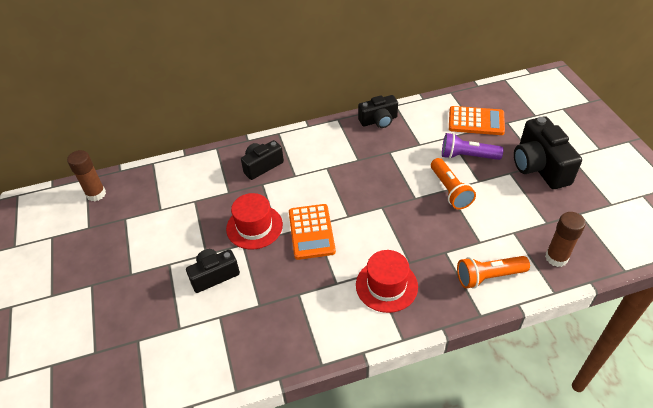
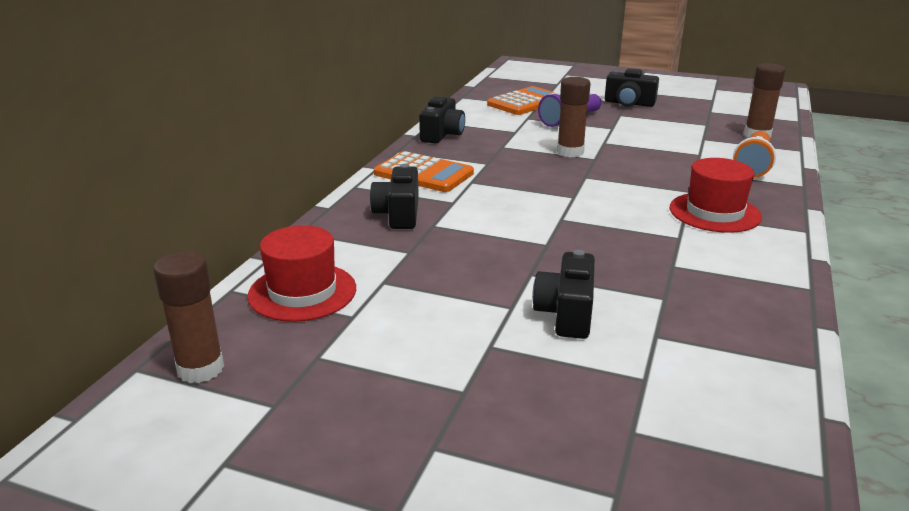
camera: 55 degrees left, 20 degrees down
red hat [226,193,283,249] -> red hat moved to [247,225,356,322]
orange calculator [289,204,336,260] -> orange calculator moved to [374,151,474,192]
orange flashlight [431,158,476,210] -> none
black camera [514,116,582,189] -> black camera [605,68,659,107], size x0.62
none -> brown glue stick [557,77,590,157]

